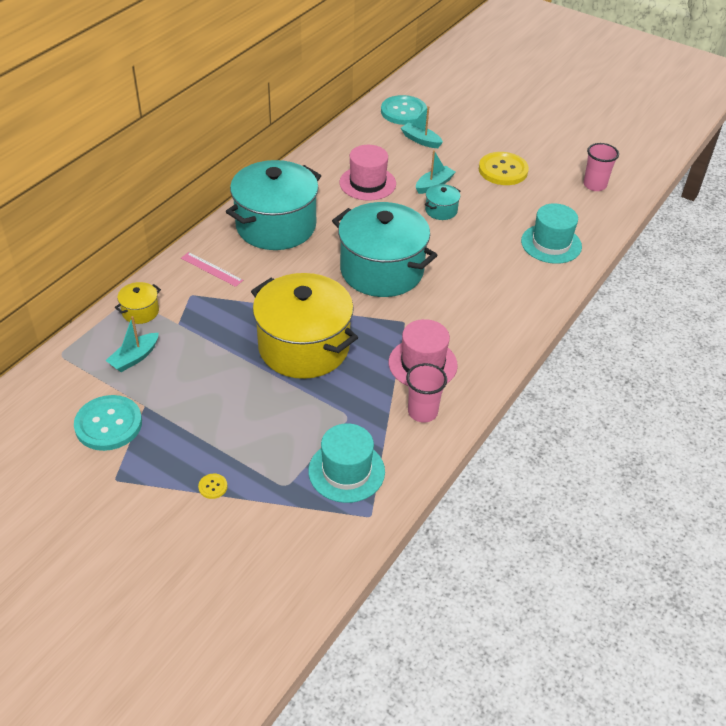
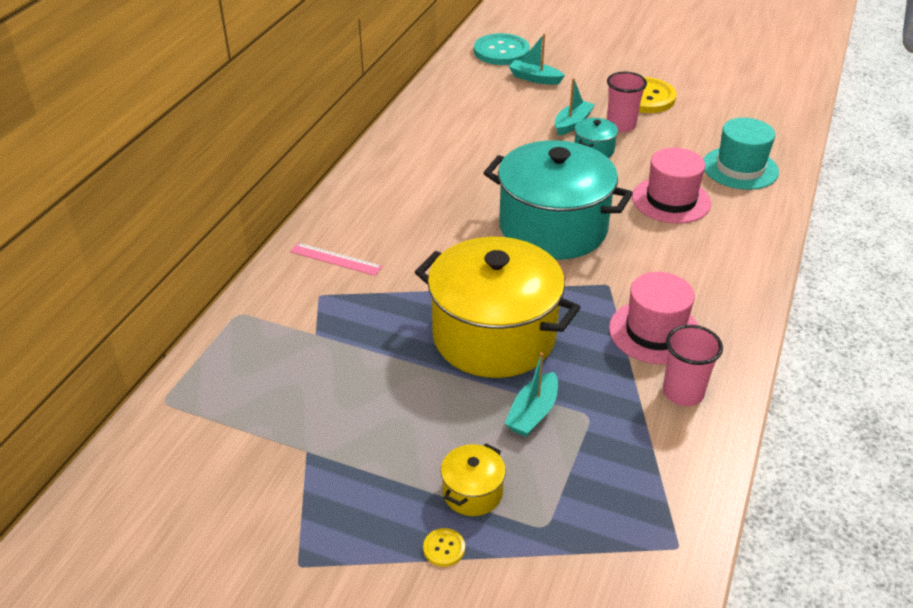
camera: 10 degrees left, 5 degrees down
turquoise button [74,395,142,451] -> none
turquoise boat [105,316,159,372] -> turquoise boat moved to [505,352,558,437]
yellow pot [115,282,161,324] -> yellow pot moved to [441,443,506,516]
turquoise pot [226,160,321,250] -> none
turquoise hat [308,423,385,503] -> none
pink hat [340,145,396,201] -> pink hat moved to [632,148,711,224]
pink cup [583,143,619,191] -> pink cup moved to [607,72,647,132]

